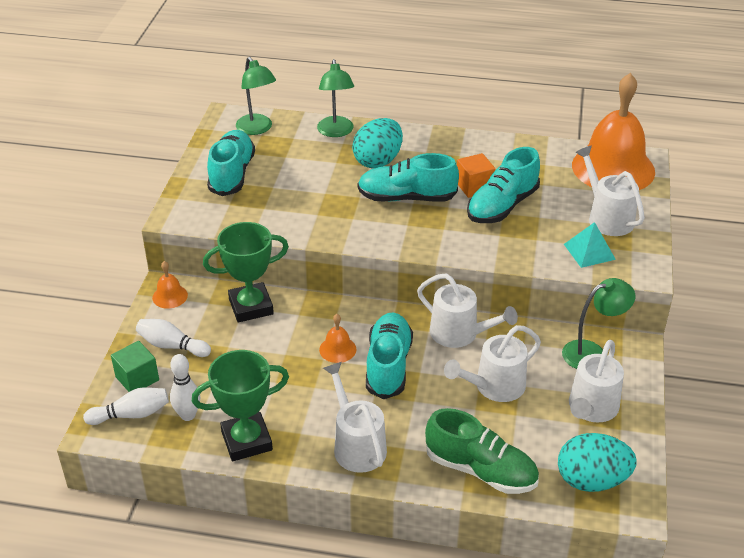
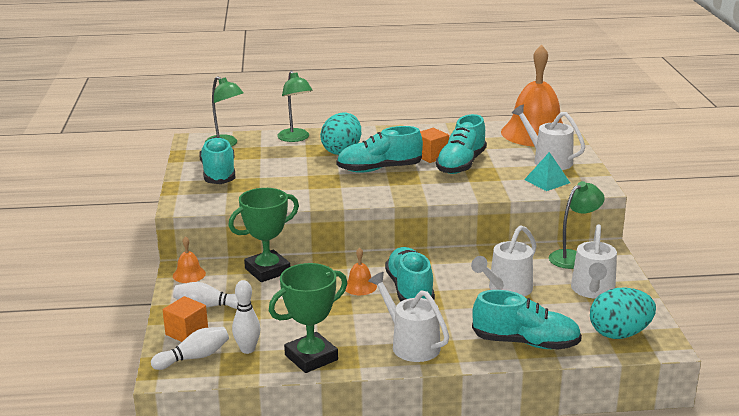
camera: 15 degrees left, 15 degrees down
green cube [111,341,159,392] -> orange cube [163,296,208,342]
white watering can [417,274,518,348] -> none
green shoe [425,408,539,494] -> turquoise shoe [472,290,582,349]

